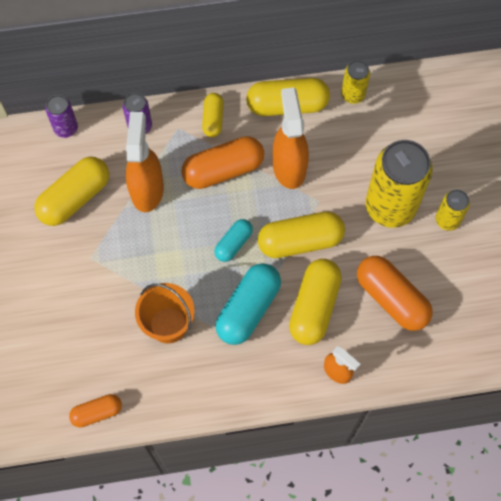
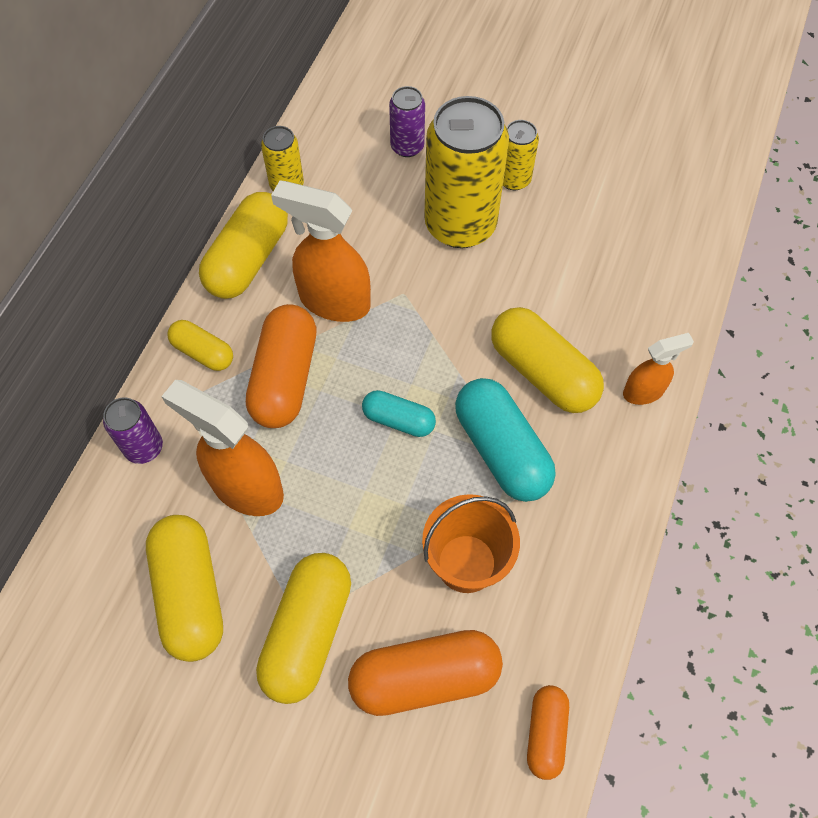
camera: 60 degrees left, 5 degrees down
purple can [45,95,78,138] -> purple can moved to [389,86,425,157]
turquoise capsule [214,219,253,262] -> turquoise capsule turned 45 degrees counterclockwise [362,390,436,437]
yellow capsule [258,212,345,258] -> yellow capsule moved to [256,553,351,704]
orange capsule [357,256,432,331] -> orange capsule moved to [348,630,503,716]

